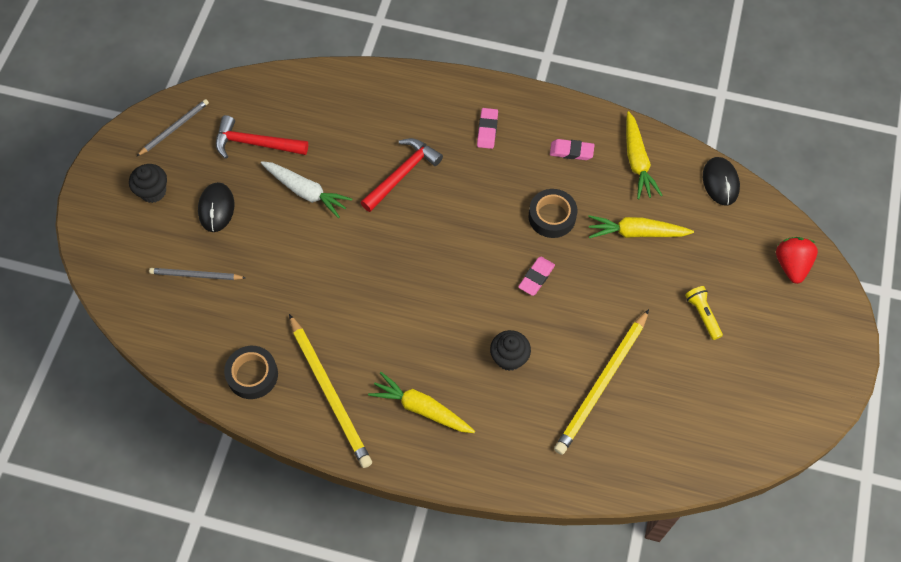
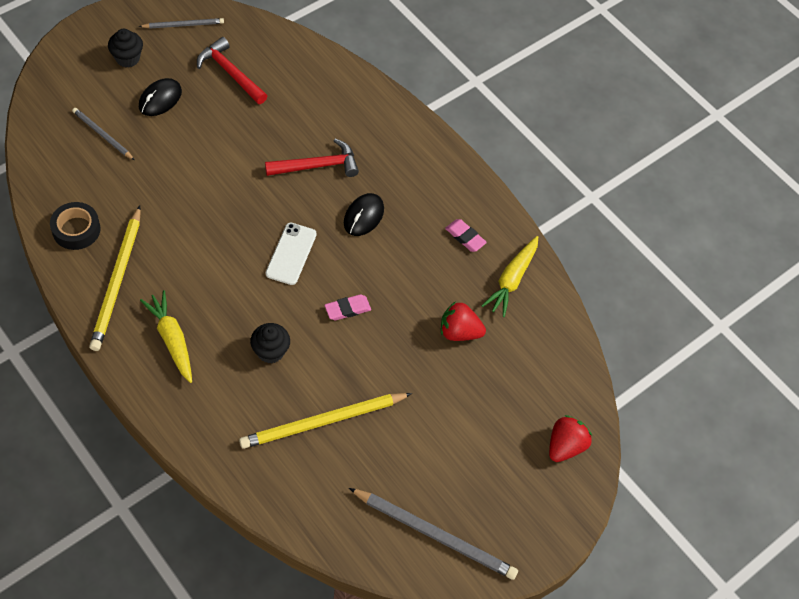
camera: 30 degrees right, 5 degrees down
white carrot [261,161,352,218] -> none
pink eraser [477,108,498,149] -> none
black tape [529,189,577,238] -> none
yellow carrot [588,215,694,238] -> red strawberry [441,301,486,341]
yellow flashlight [685,286,723,340] -> none
black mouse [703,157,740,206] -> black mouse moved to [344,193,384,236]
none -> white phone [266,223,317,285]
none -> grey pencil [349,488,518,580]

